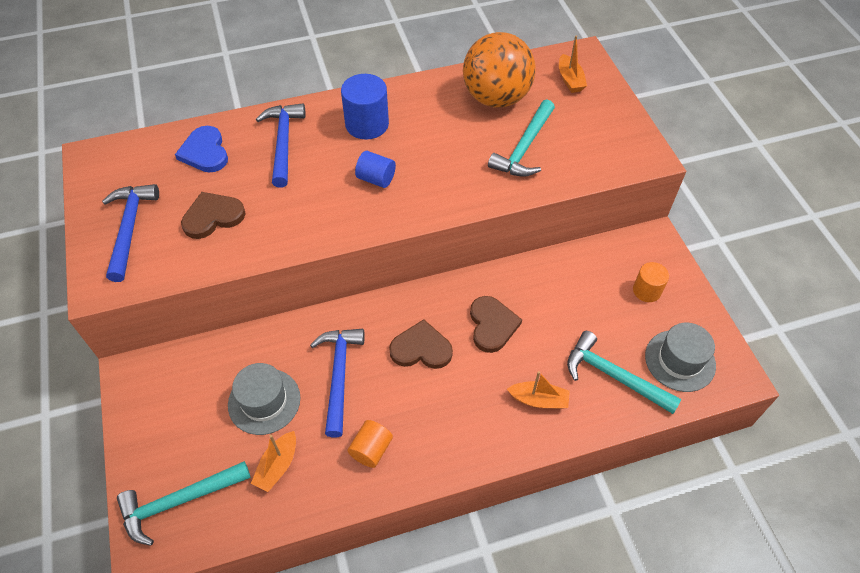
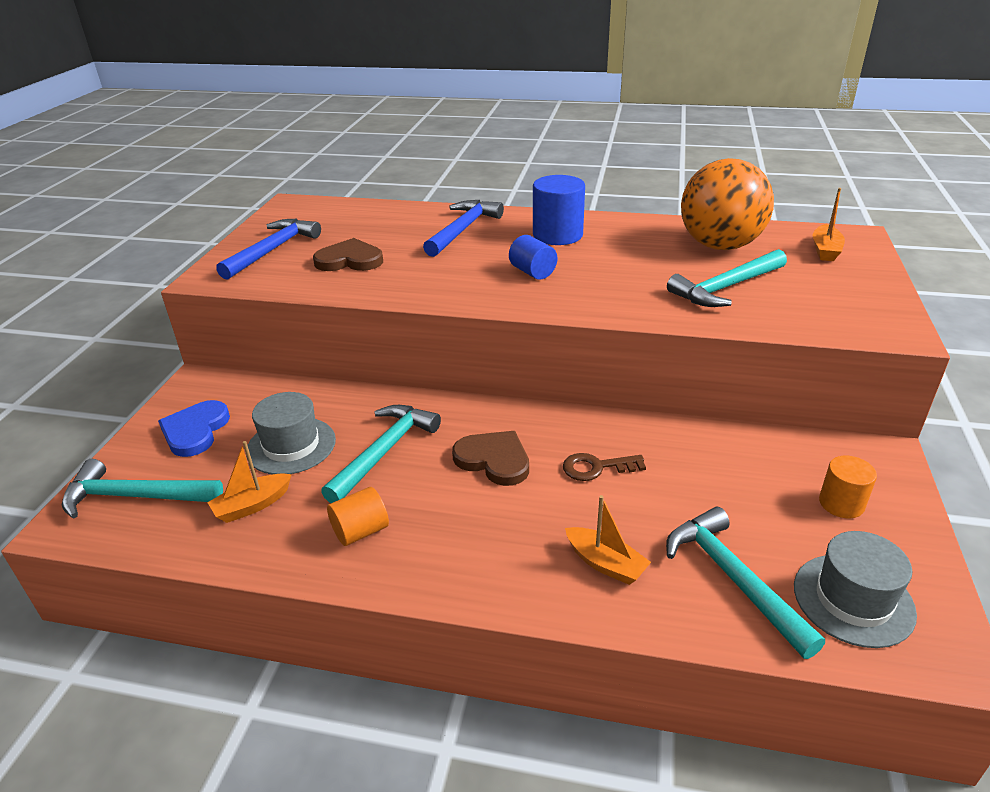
camera: 30 degrees right, 20 degrees down
blue heart [175,126,228,172] -> blue heart moved to [158,400,230,457]
blue hammer [310,329,365,437] -> turquoise hammer [321,405,441,503]
brown heart [470,296,522,353] -> brown key [563,453,646,481]

